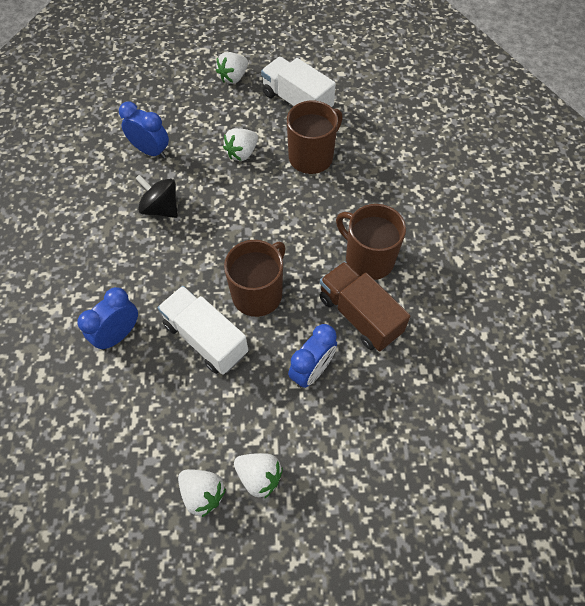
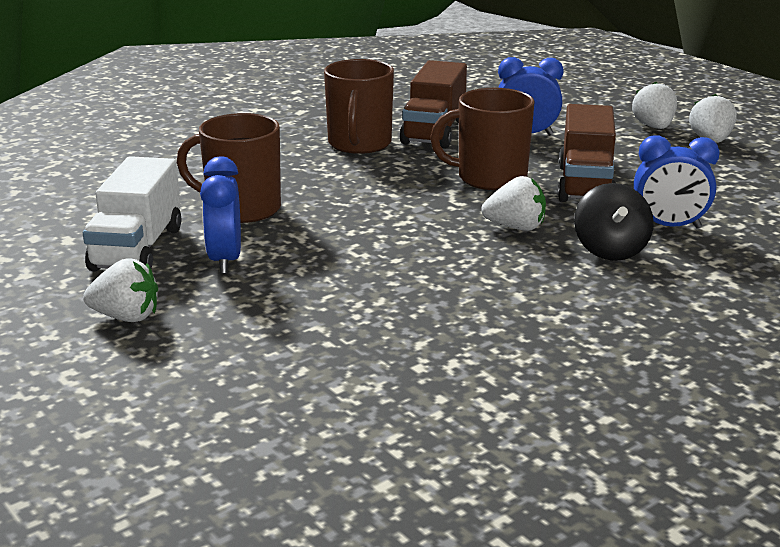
camera: 125 degrees left, 35 degrees down
blue clock [119,102,169,159] -> blue clock moved to [200,156,241,274]
black spinning top [135,174,178,218] -> black spinning top moved to [574,183,654,261]
white truck [158,286,248,375] -> brown truck [558,104,616,202]
white strawberry [223,128,258,161] -> white strawberry moved to [481,176,546,231]

